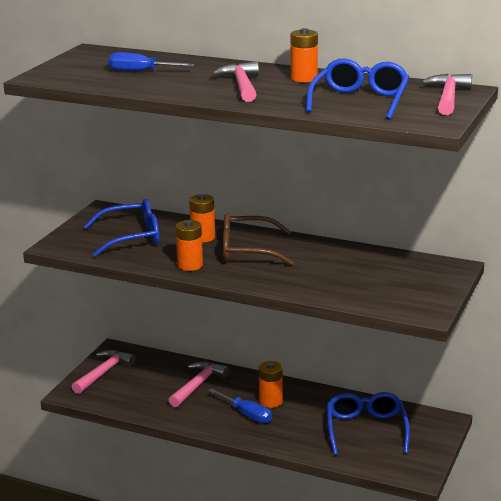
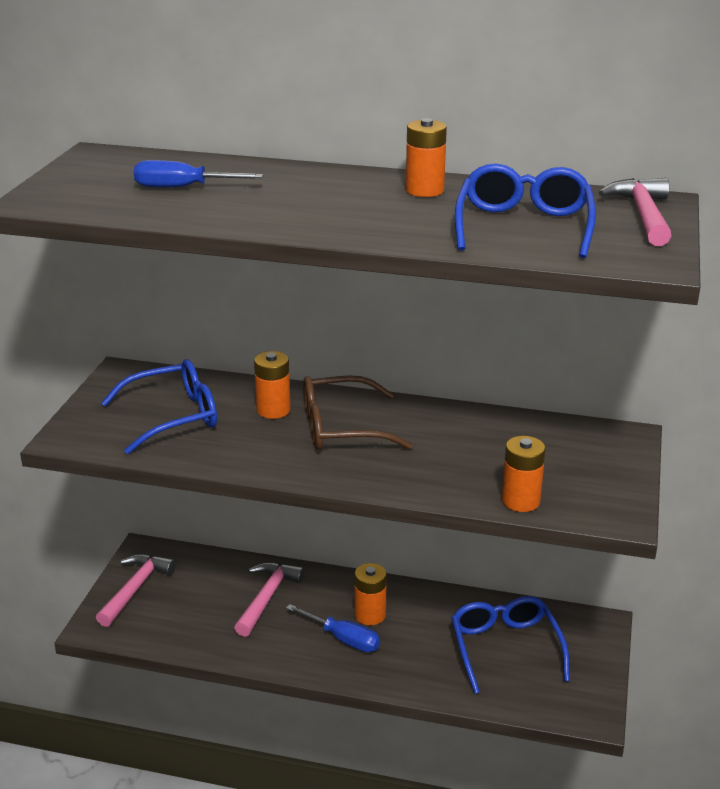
camera: 10 degrees left, 5 degrees up
orange battery [175,220,203,271] -> orange battery moved to [502,436,546,512]
pink hammer [212,61,259,102] -> none

